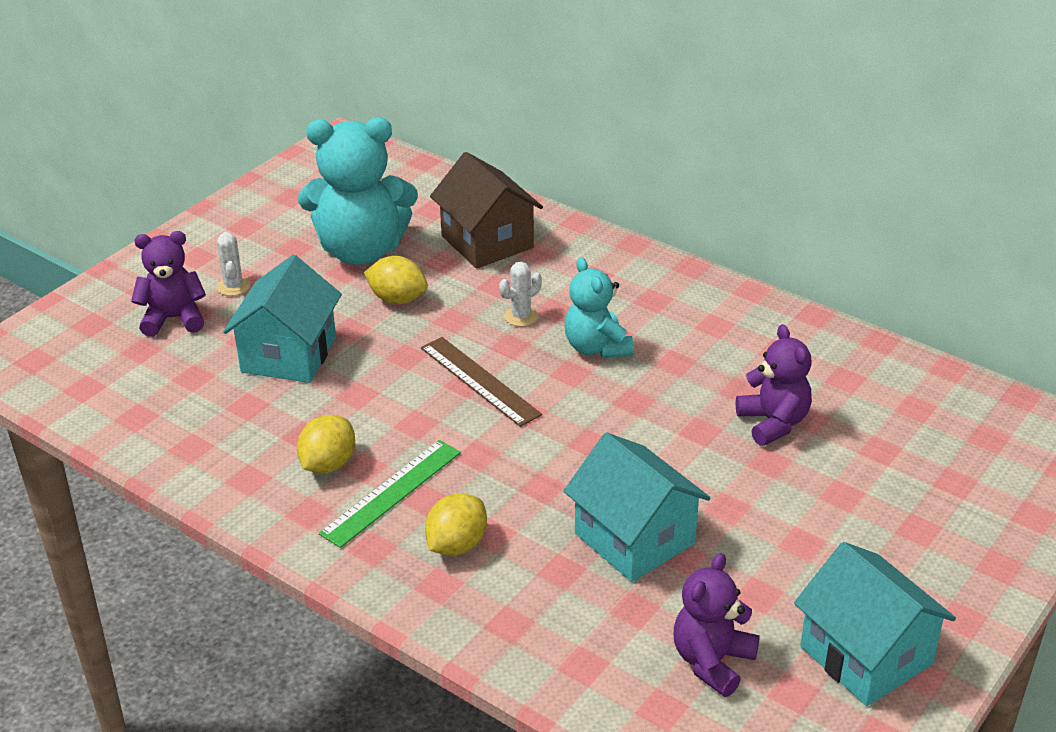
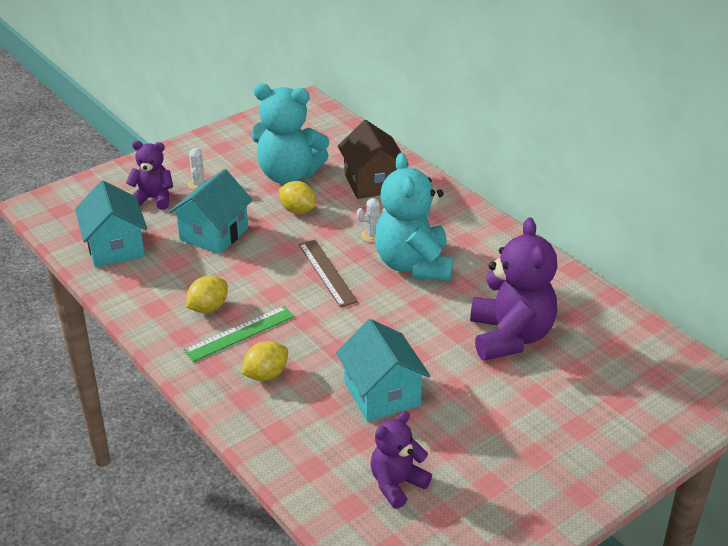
camera: 15 degrees right, 0 degrees up
turquoise teddy bear [565,257,634,358] -> turquoise teddy bear [375,153,453,281], size x1.73
purple teddy bear [736,324,812,446] -> purple teddy bear [470,218,558,361], size x1.73
turquoise house [794,542,956,706] -> turquoise house moved to [75,181,147,267]

